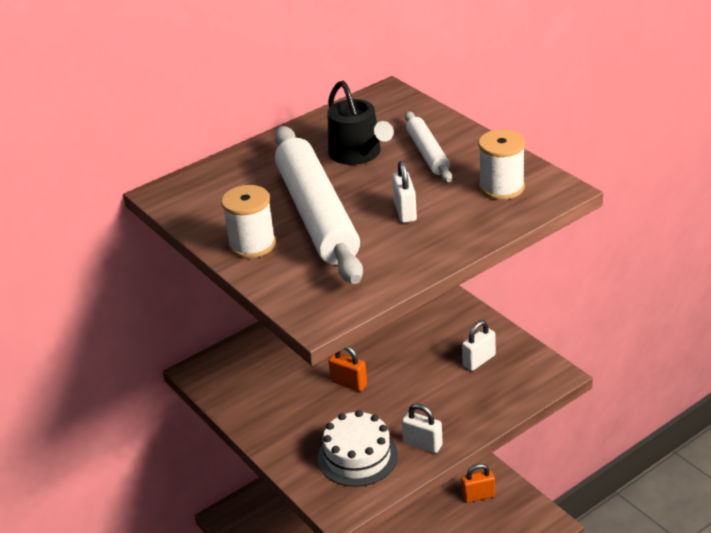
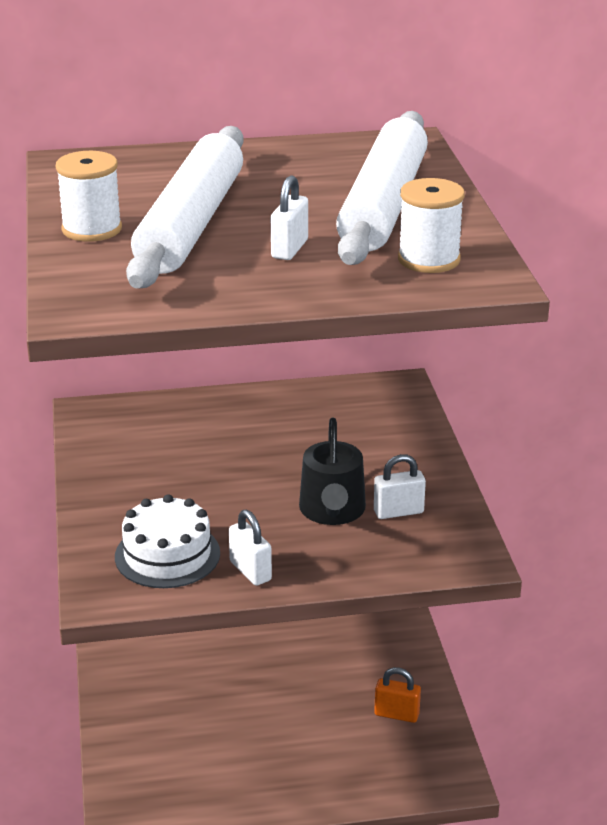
camera: 25 degrees right, 5 degrees down
black watering can [327,81,394,165] -> black watering can moved to [299,418,366,525]
orange padlock [329,346,367,392] -> none
white rolling pin [405,111,452,182] -> white rolling pin [336,111,428,265], size x1.97

